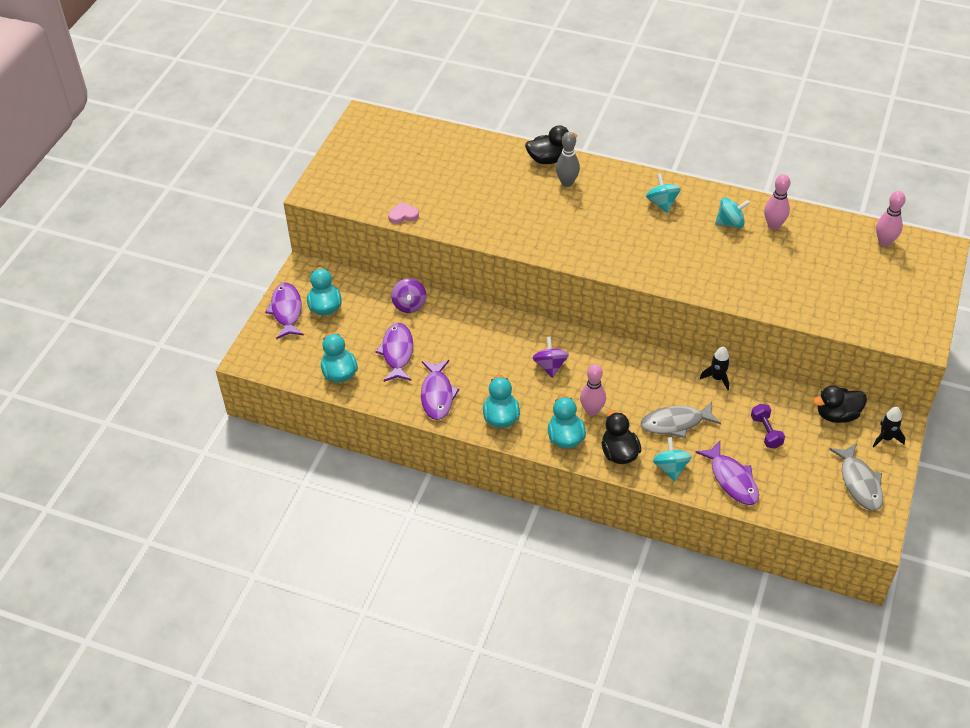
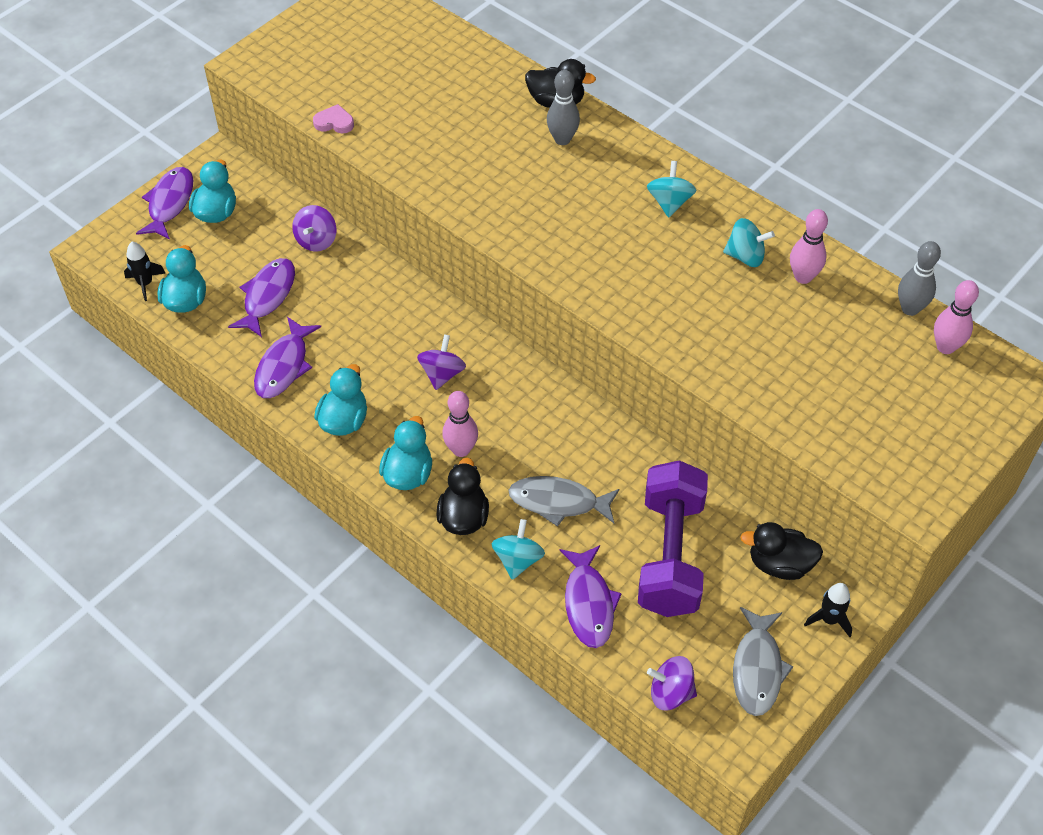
camera: 20 degrees right, 5 degrees up
black rocket [700,347,730,390] -> black rocket moved to [124,242,166,301]
purple dumbbell [751,404,785,449] -> purple dumbbell [638,460,708,617], size x2.30
none -> purple spinning top [647,656,697,711]
none -> grey bowling pin [898,241,941,316]

